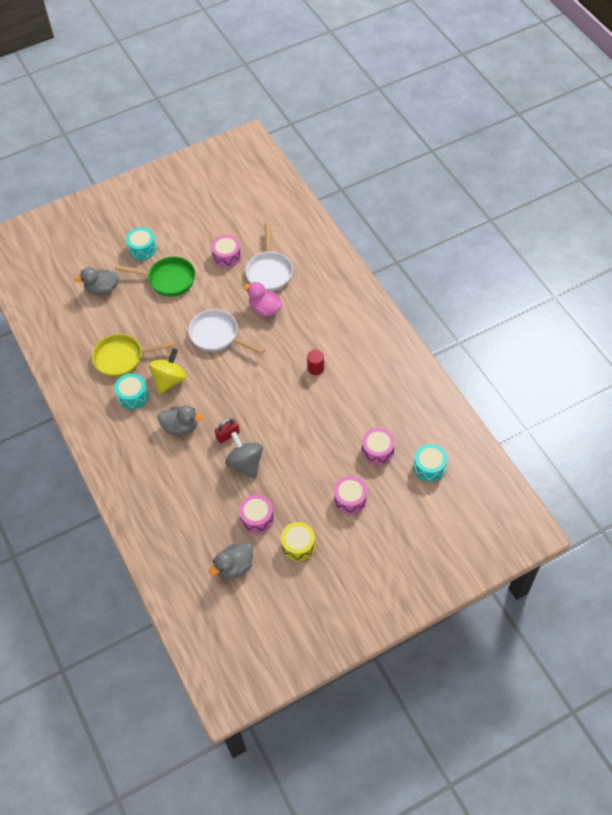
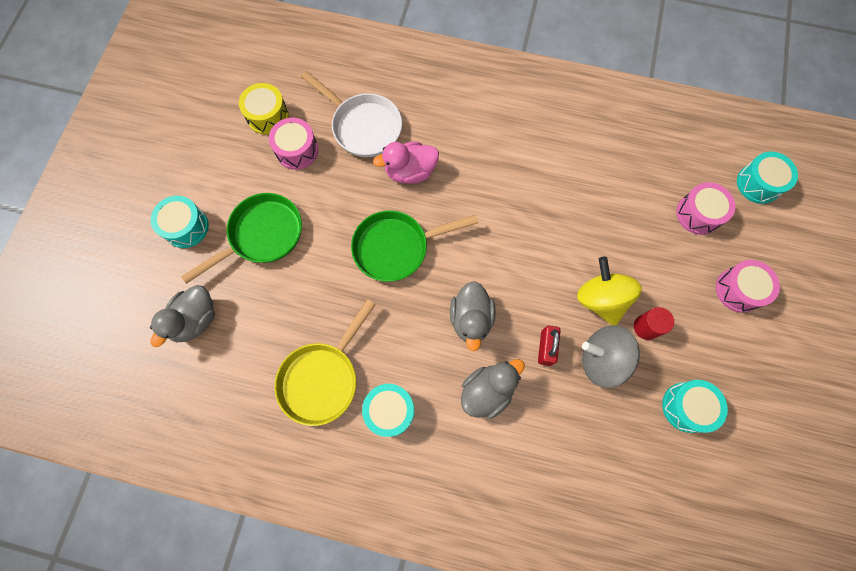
camera: 50 degrees left, 15 degrees up
yellow spinning top [149,348,186,394] -> yellow spinning top moved to [577,257,642,326]
white pan [188,309,265,354] -> green pan [351,210,478,282]
grey duck [209,543,253,579] -> grey duck moved to [450,281,496,351]
pink drum [239,495,274,533] -> turquoise drum [662,380,728,433]
yellow drum [281,522,315,561] -> yellow drum moved to [239,83,289,135]
red cylinder [307,350,324,375] -> red cylinder moved to [634,307,674,340]

